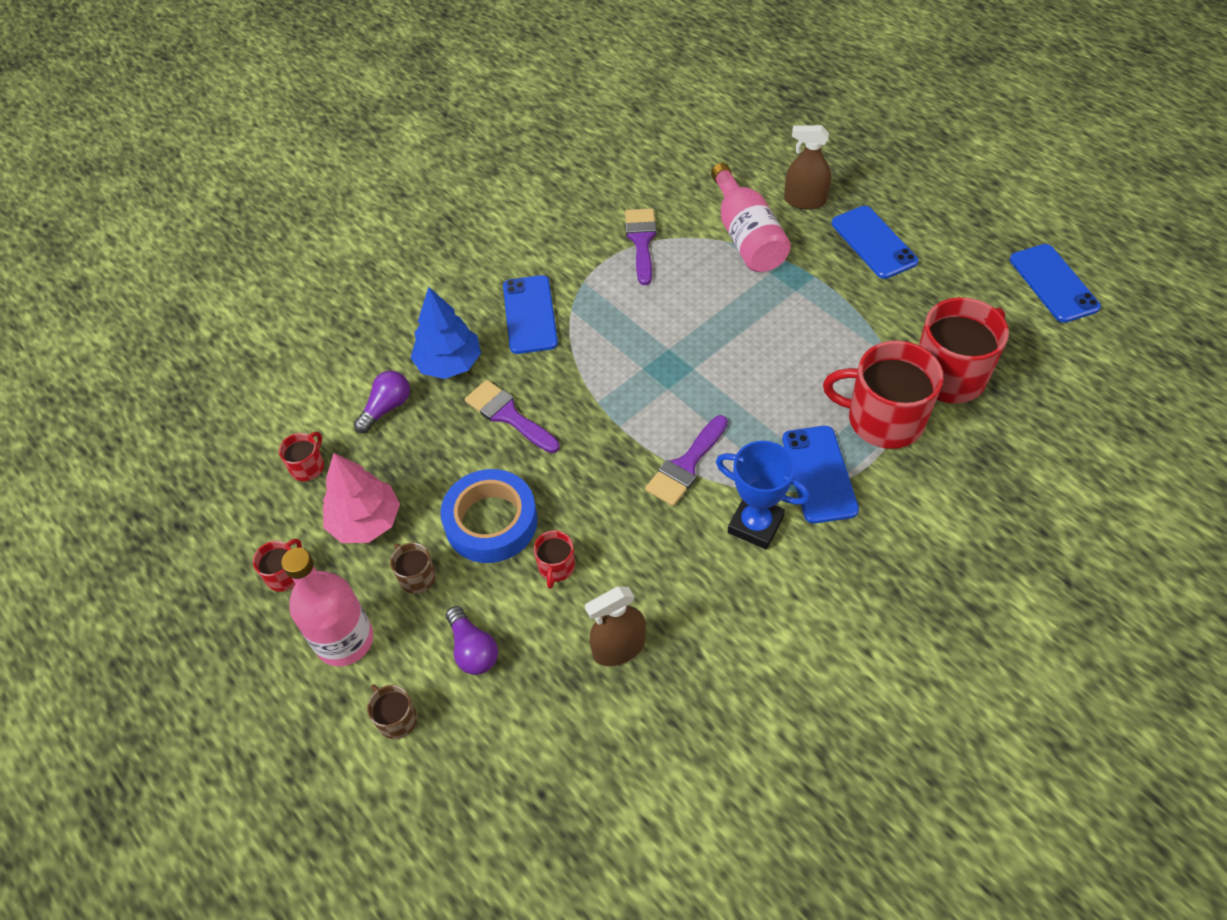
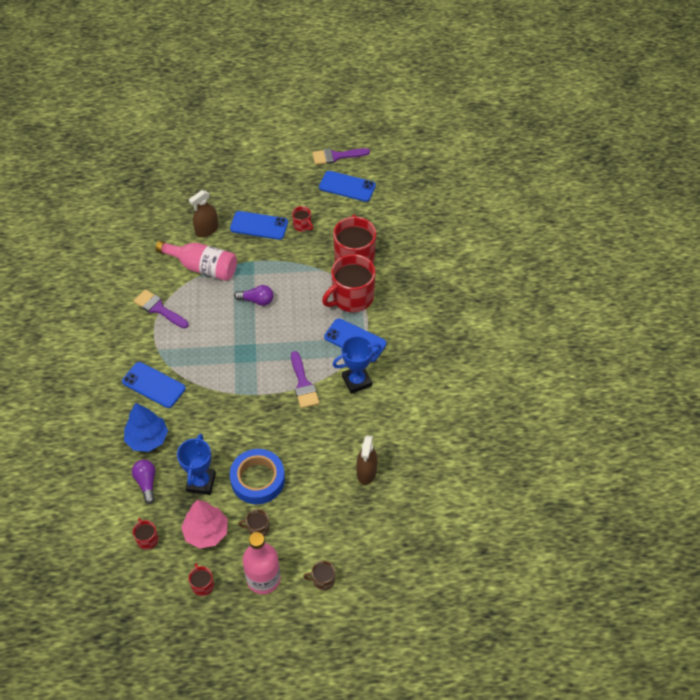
camera: 55 degrees left, 0 degrees up
purple light bulb [446,606,498,675] -> purple light bulb moved to [234,285,274,306]
purple brush [465,380,560,453] -> purple brush moved to [312,148,370,165]
red mug [534,531,575,589] -> red mug moved to [292,206,313,231]
none -> blue trophy [177,434,216,495]

